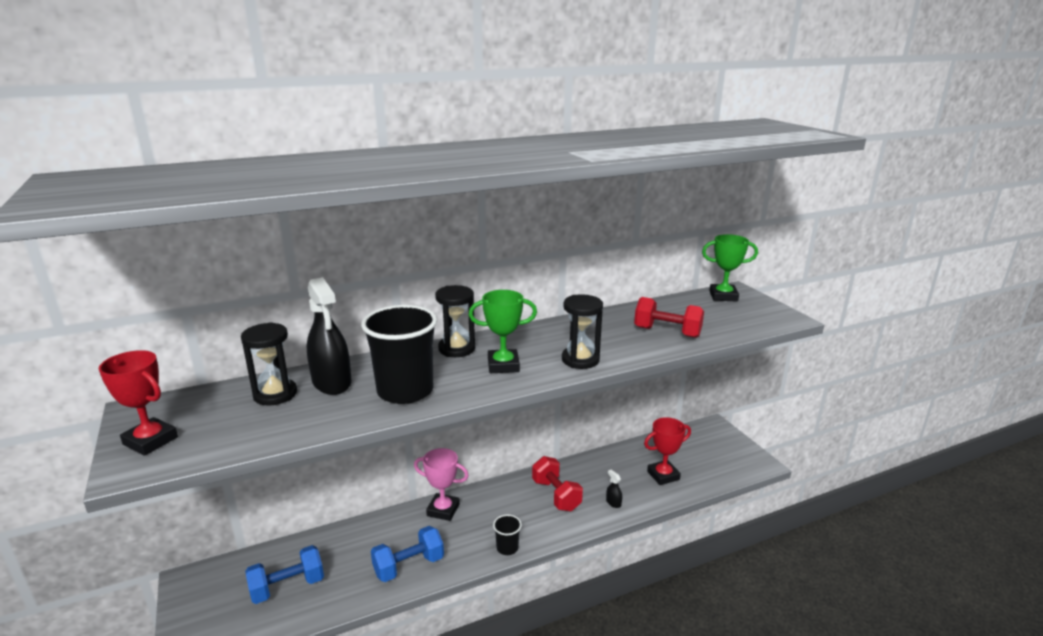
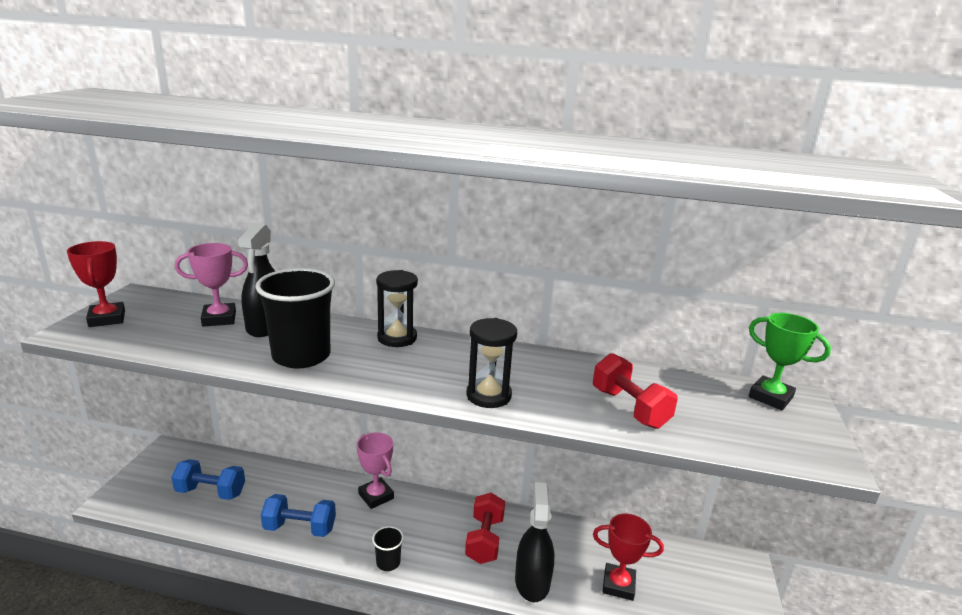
camera: 35 degrees right, 0 degrees up
black hourglass [241,322,297,406] -> pink trophy [175,243,248,327]
green trophy [469,290,537,373] -> none
black spray bottle [606,470,622,508] -> black spray bottle [515,482,554,602], size x2.44

